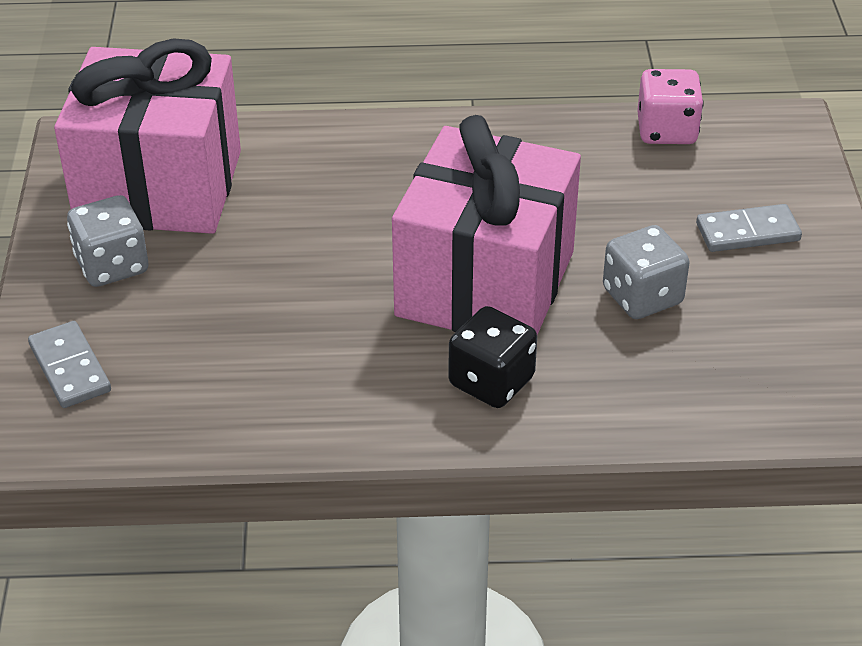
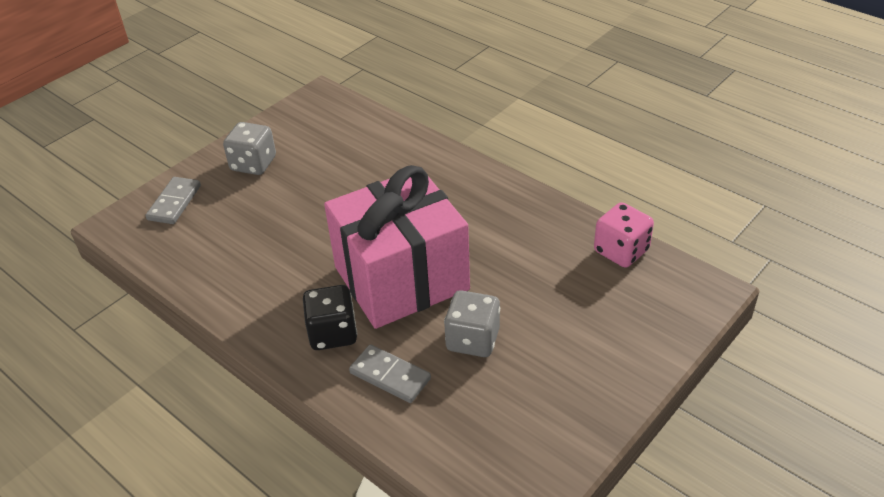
camera: 45 degrees right, 0 degrees up
pink gift [54,38,241,234] -> none
grey domino [696,204,802,252] -> grey domino moved to [349,344,431,403]

